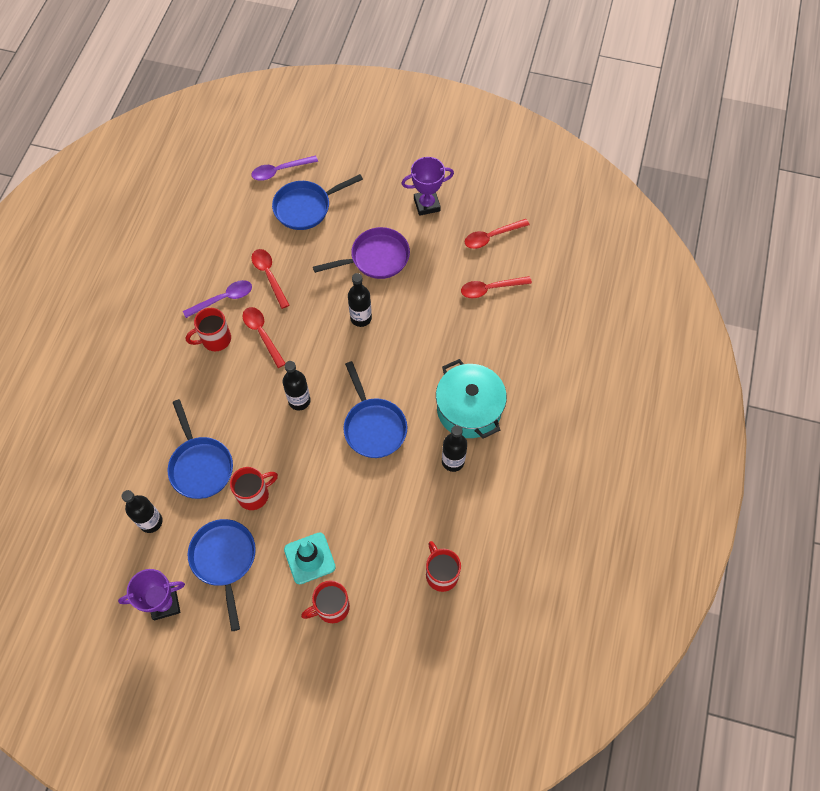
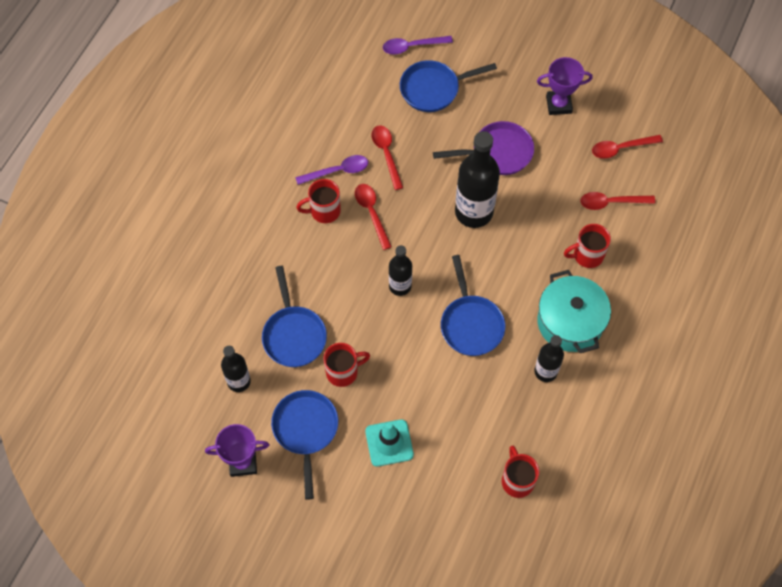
camera: 10 degrees right, 0 degrees up
red mug [301,580,350,623] -> red mug moved to [564,224,611,268]
black bottle [348,273,372,327] -> black bottle [455,131,500,228], size x1.74

